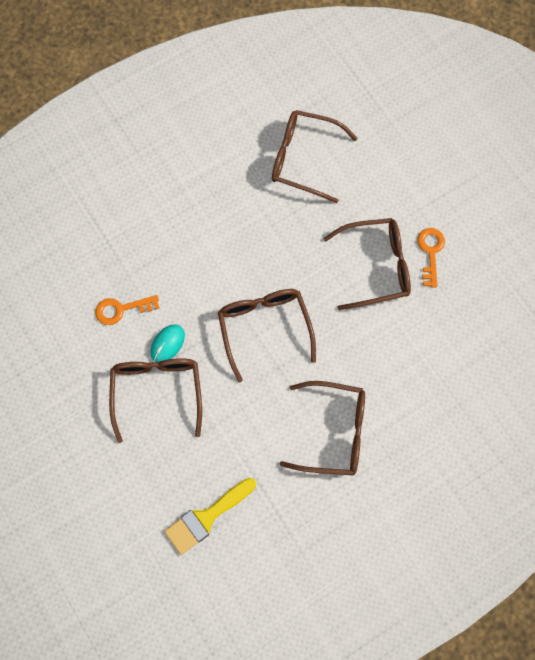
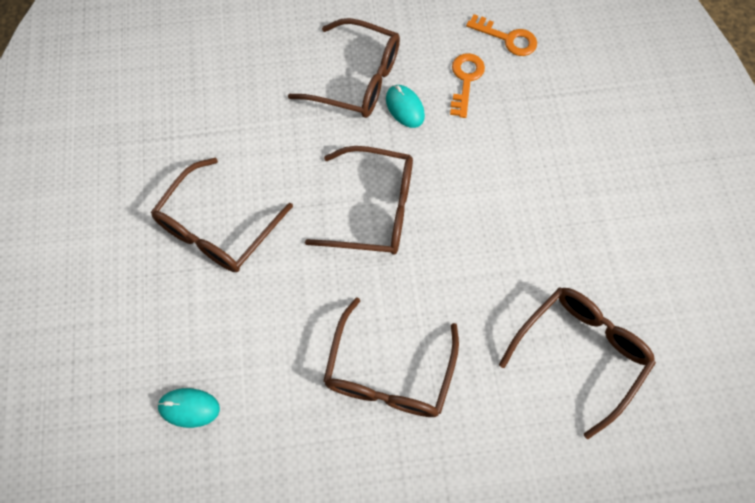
camera: 115 degrees right, 5 degrees down
yellow brush [164,478,256,555] -> none
orange key [417,228,445,288] -> orange key moved to [466,14,537,56]
none -> turquoise mouse [157,388,220,428]

